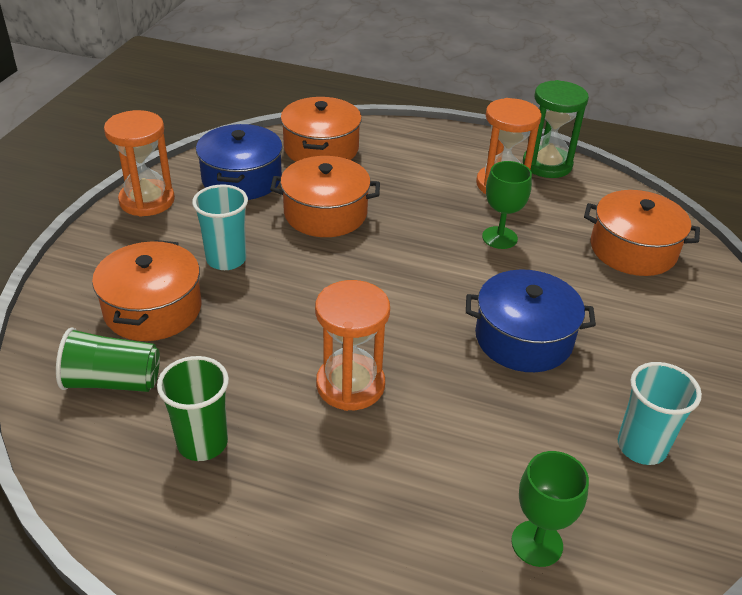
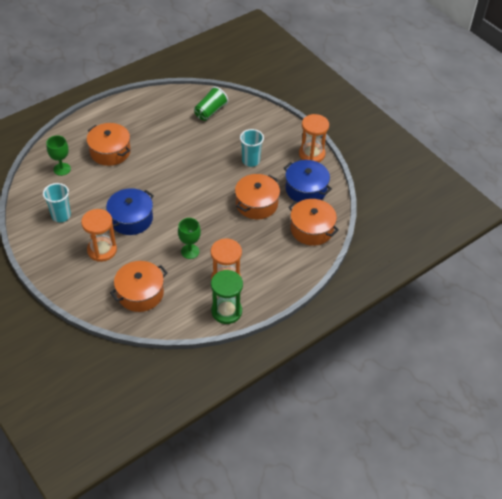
camera: 125 degrees right, 10 degrees up
orange pot [92,240,202,341] -> orange pot moved to [87,123,131,166]
green cup [157,356,229,461] -> none
orange hourglass [315,280,390,411] -> orange hourglass moved to [81,209,117,262]

